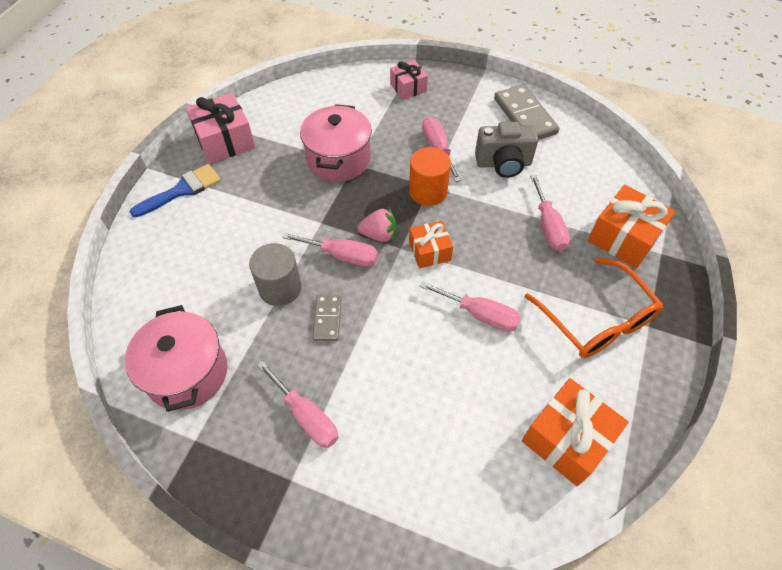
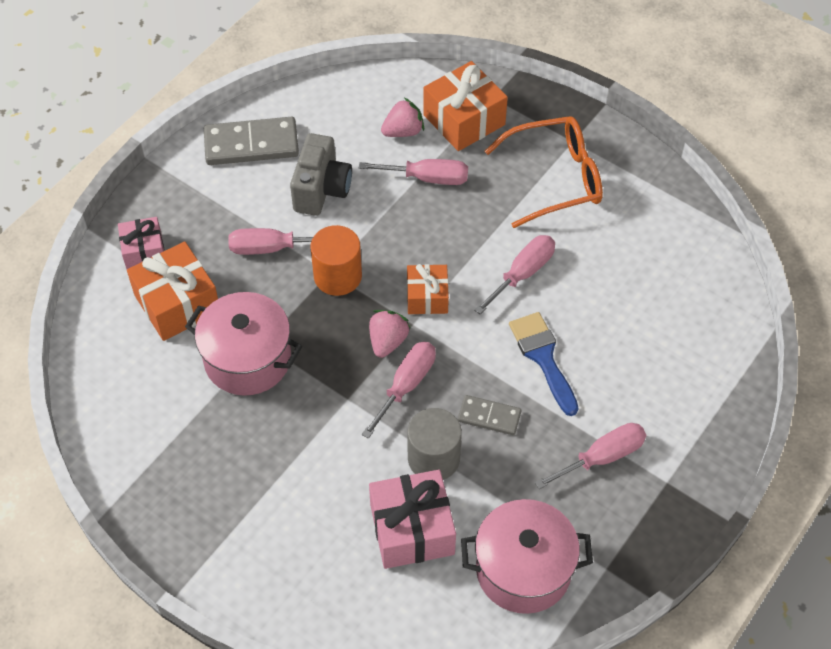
camera: 75 degrees left, 0 degrees up
blue brush [130,164,221,217] -> blue brush moved to [509,312,579,416]
pink gift [186,93,255,164] -> pink gift moved to [369,470,456,569]
orange gift [522,378,629,486] -> orange gift moved to [127,241,218,341]
none -> pink strawberry [381,97,424,137]

